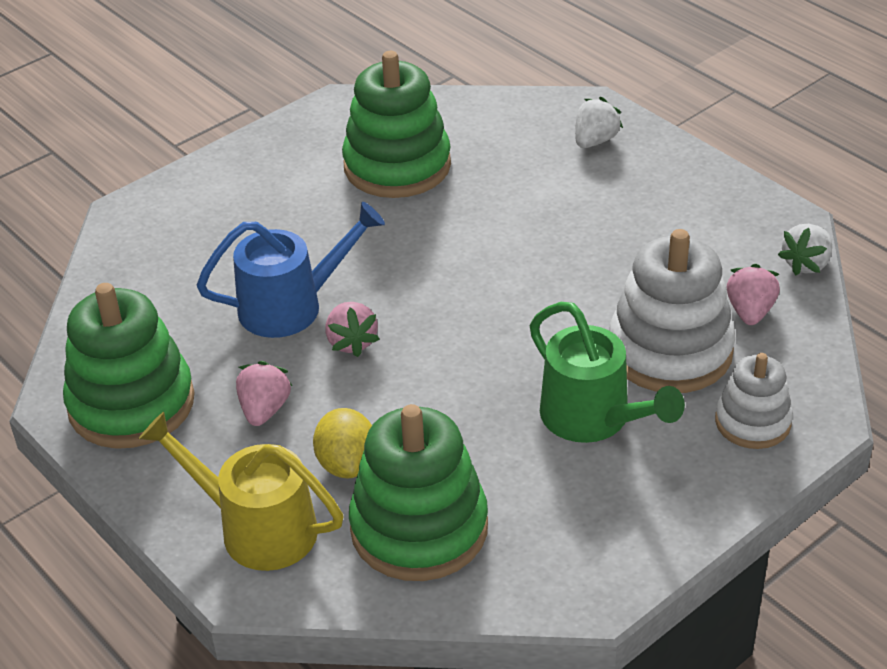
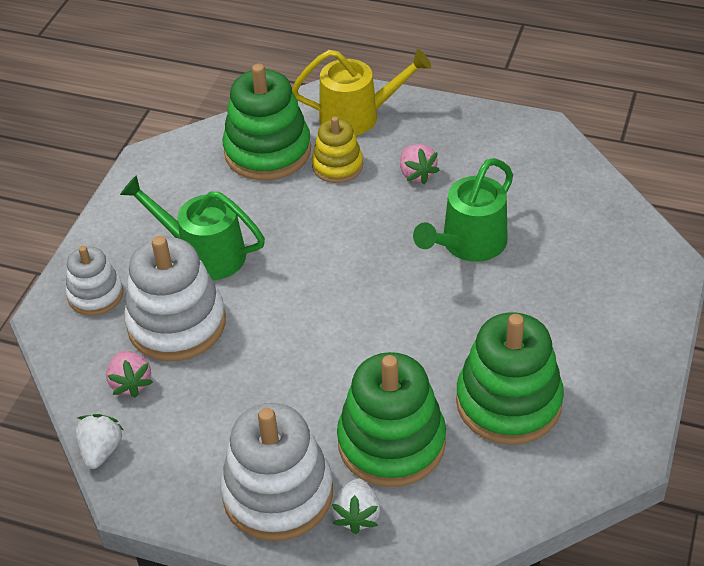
camera: 150 degrees right, 5 degrees up
green stacking toy [63,283,195,449] -> green stacking toy moved to [337,352,446,487]
blue watering can [197,202,385,338] -> green watering can [413,158,513,262]
yellow lemon [313,408,372,478] -> yellow stacking toy [312,116,363,183]
pink strawberry [325,302,380,357] -> none
none -> white stacking toy [220,403,333,541]

